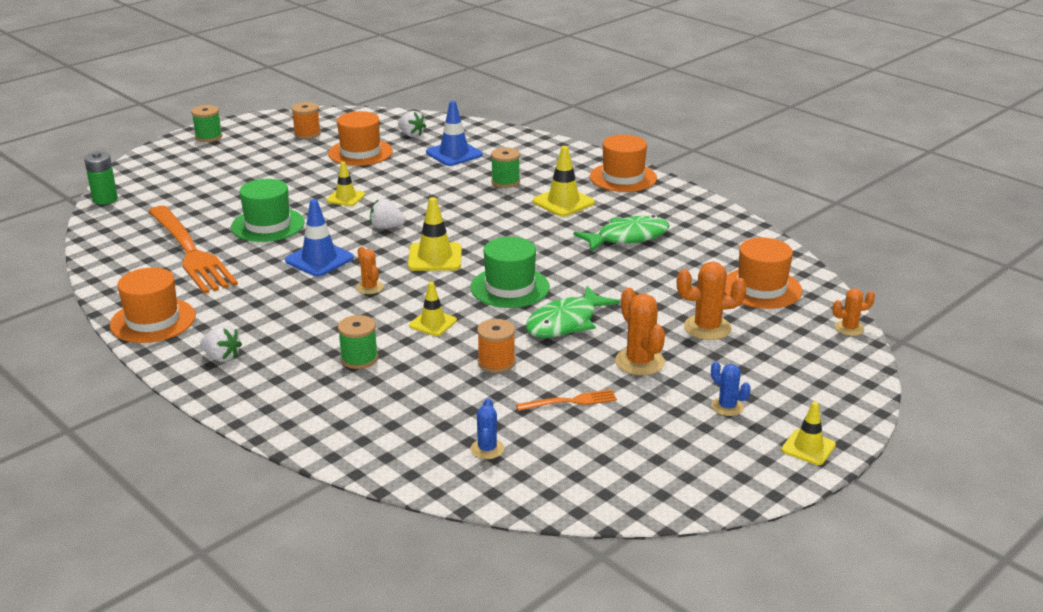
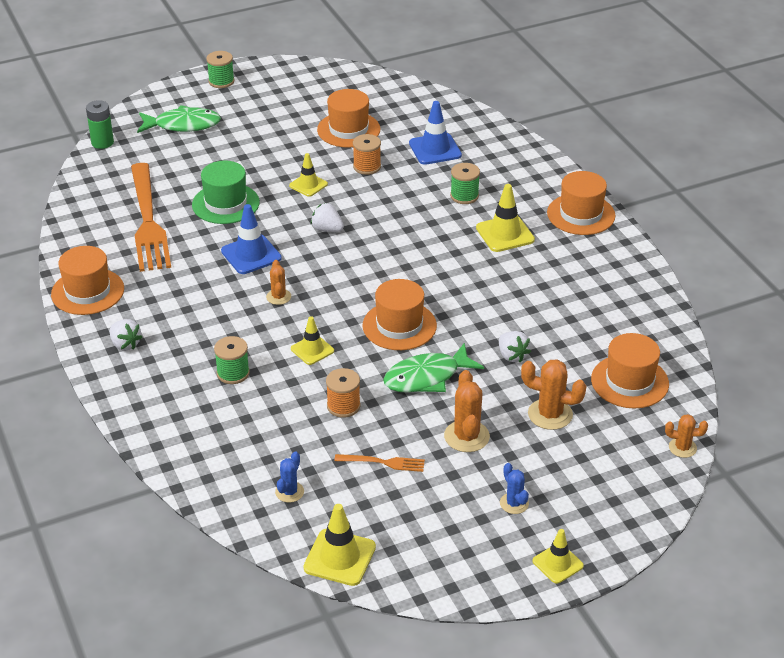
camera: 20 degrees right, 10 degrees up
orange spool [291,102,321,139] -> orange spool moved to [353,134,381,175]
white strawberry [398,111,426,137] -> white strawberry moved to [499,331,531,363]
yellow traffic cone [408,197,462,271] -> yellow traffic cone moved to [303,504,376,586]
green hat [470,237,550,308] -> orange hat [362,279,437,350]
green fish [573,215,670,252] -> green fish moved to [137,105,221,133]

